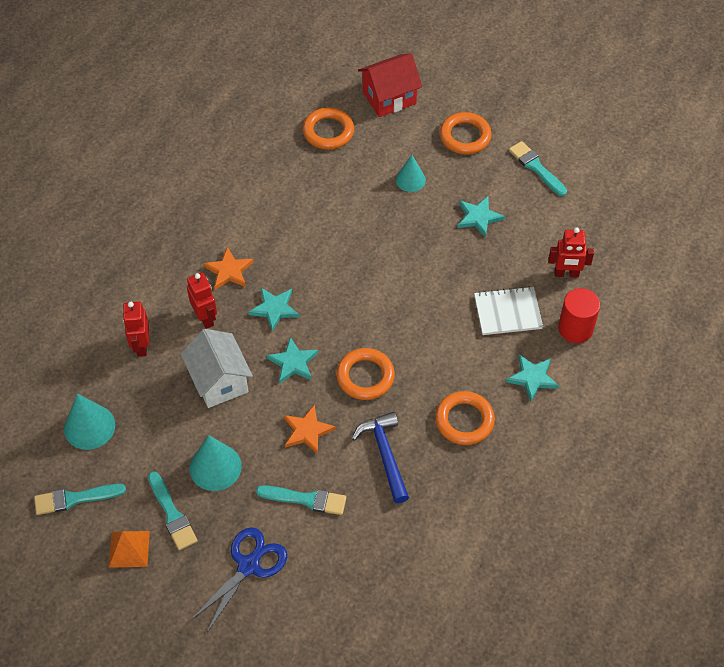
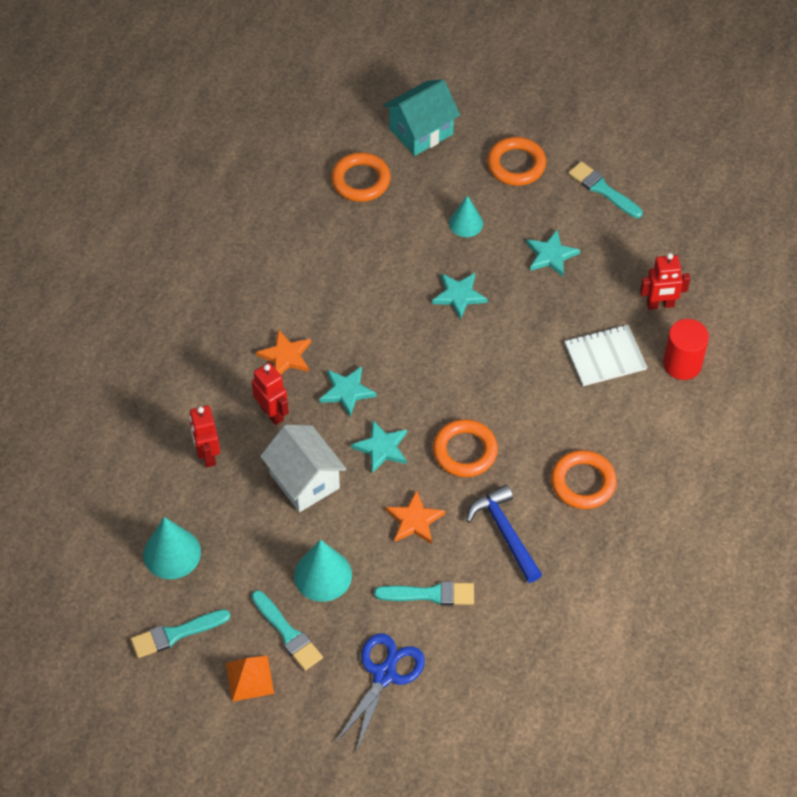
camera: 10 degrees left, 0 degrees up
red house [358,53,422,117] -> turquoise house [383,79,460,156]
turquoise star [506,354,559,402] -> turquoise star moved to [432,273,488,320]

